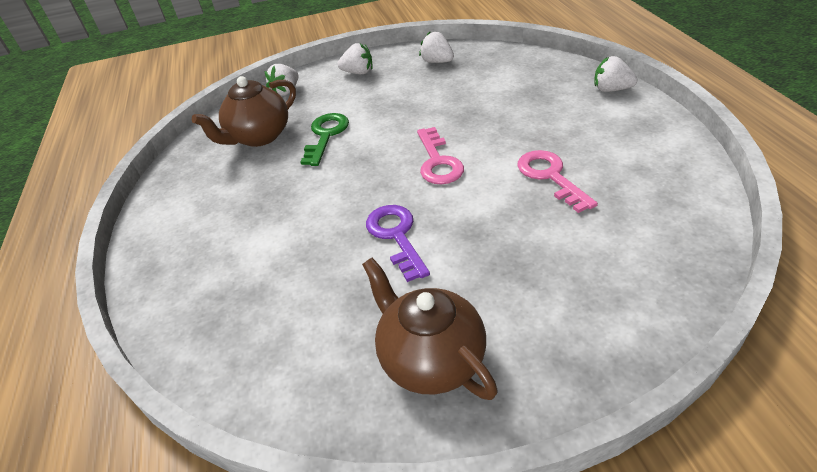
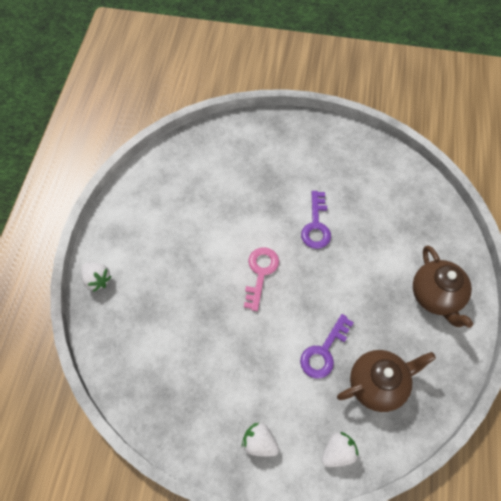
camera: 160 degrees left, 20 degrees up
green key [300,113,349,166] -> purple key [300,314,354,379]
brown teapot [362,258,498,400] -> brown teapot moved to [413,245,473,328]
white strawberry [419,32,454,63] -> none
pink key [517,150,598,213] -> none

